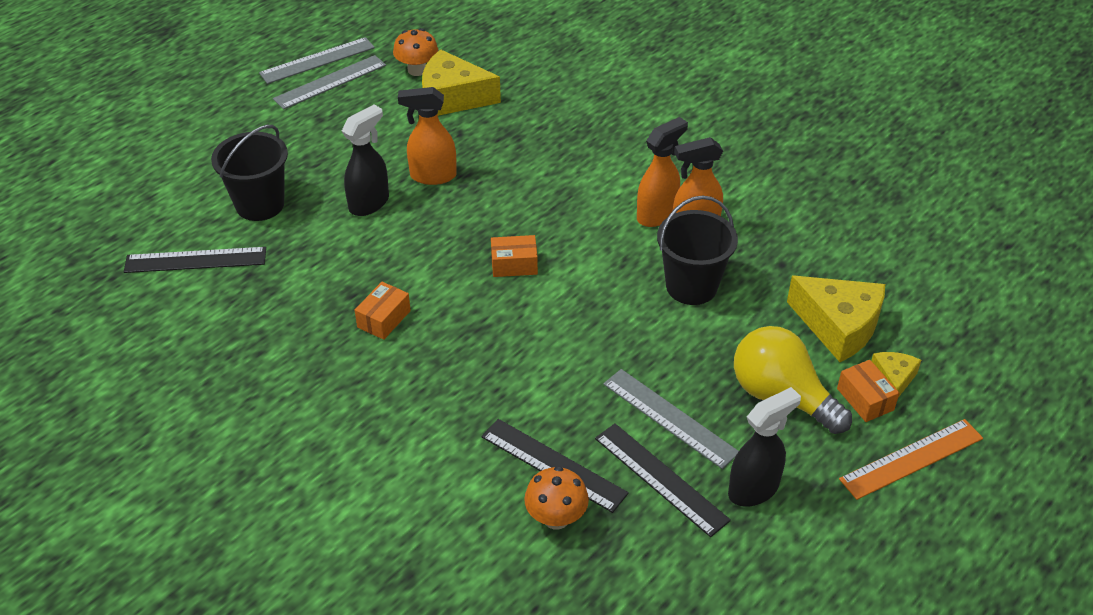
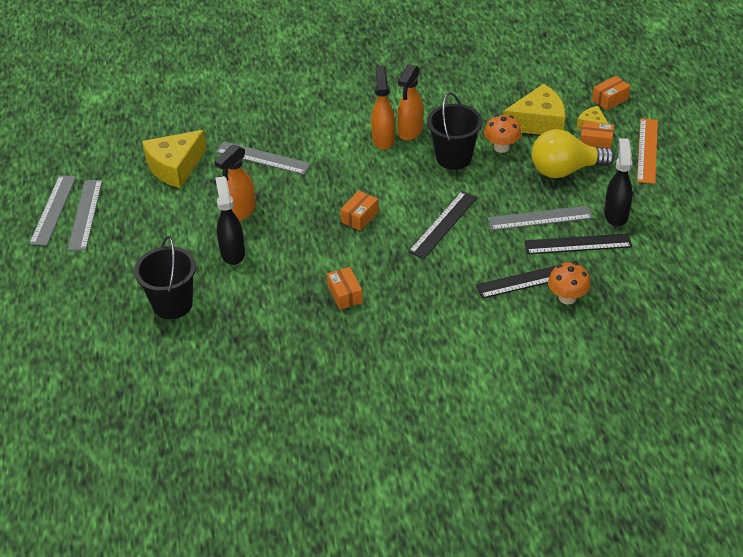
camera: 50 degrees left, 0 degrees up
black ruler [124,247,266,273] -> black ruler moved to [408,191,477,259]
orange mushroom [393,28,438,76] -> orange mushroom moved to [484,115,522,153]
none -> grey ruler [216,142,311,175]
none -> orange box [592,76,630,110]

